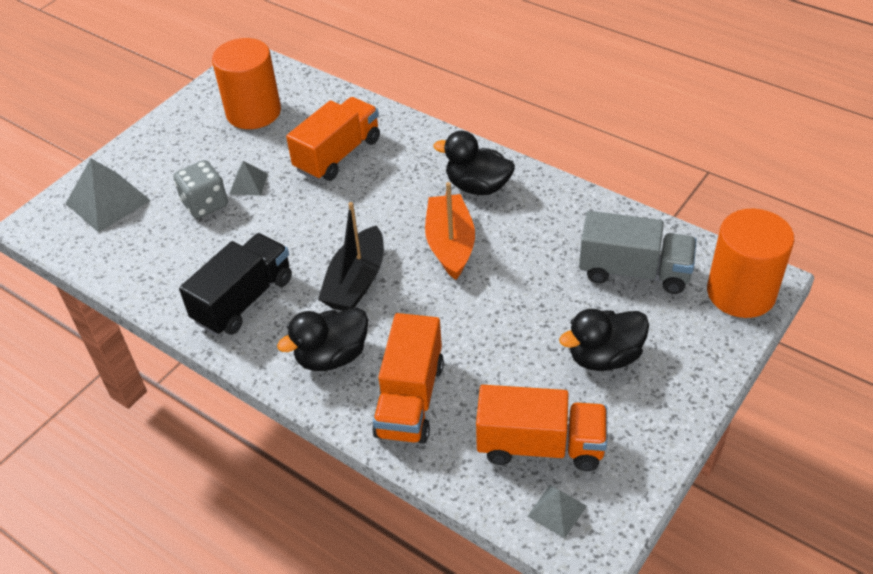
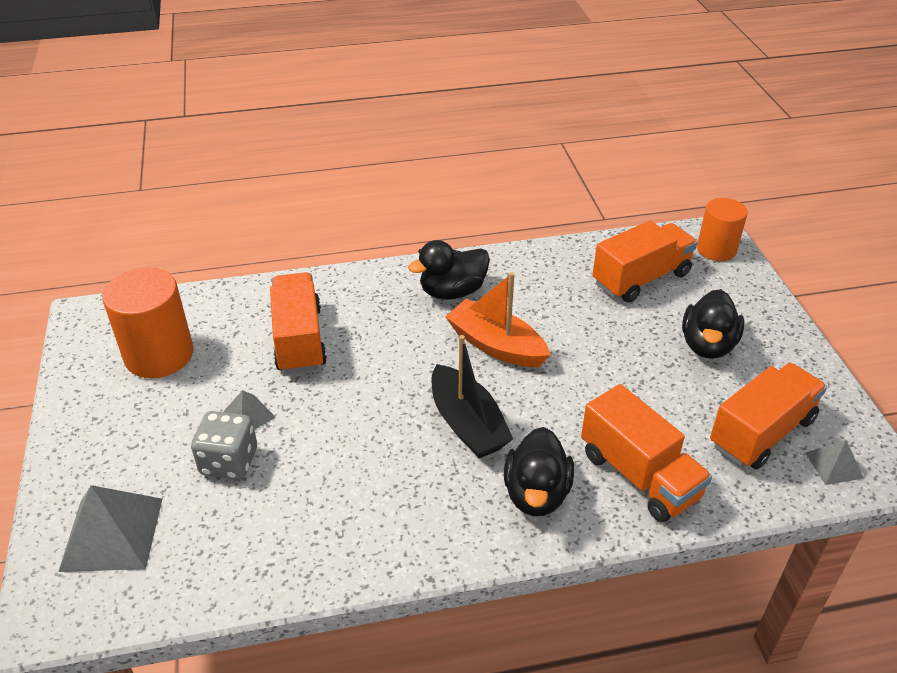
camera: 50 degrees left, 5 degrees down
black truck [179,233,292,336] -> none
grey truck [579,211,697,294] -> orange truck [592,221,697,303]
orange cylinder [707,209,794,318] -> orange cylinder [697,198,748,261], size x0.66

